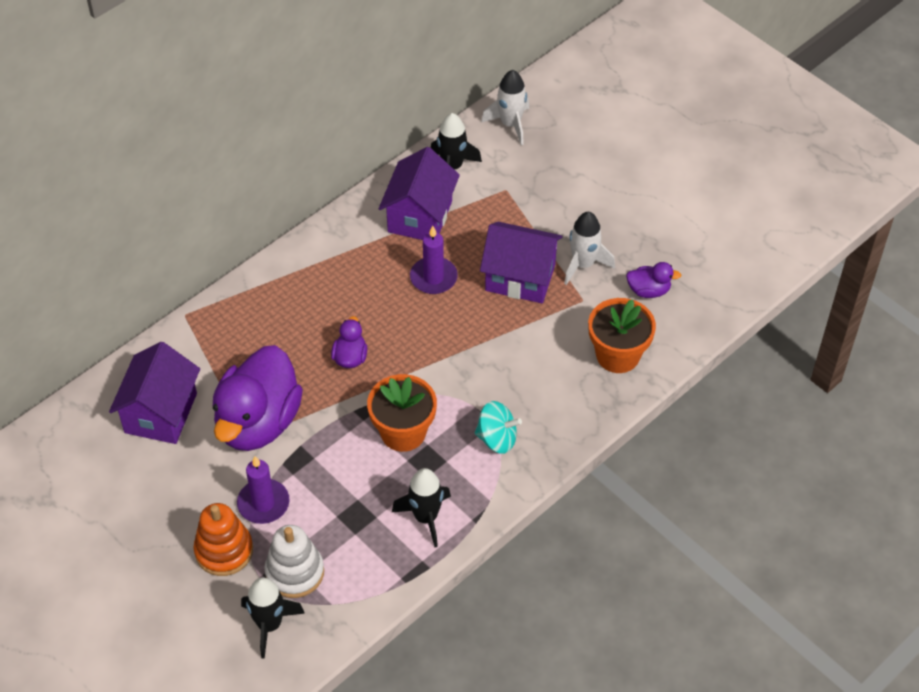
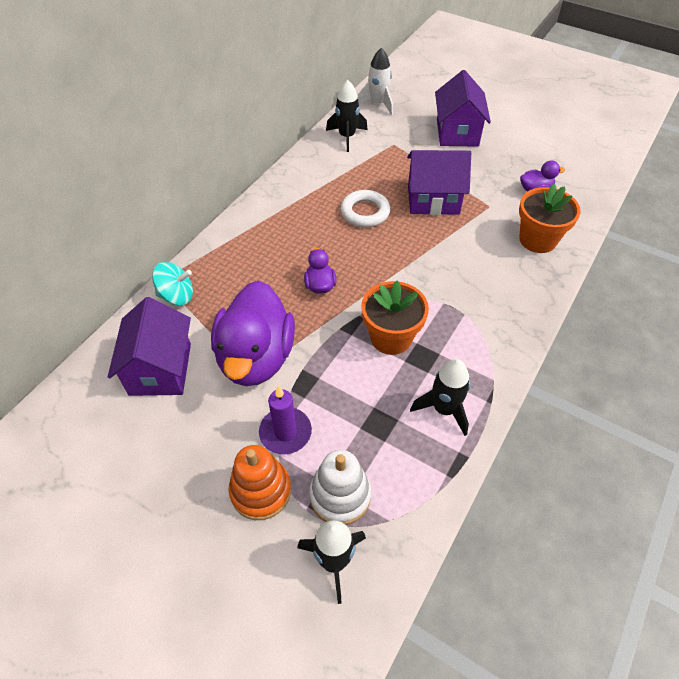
camera: 15 degrees left, 0 degrees up
purple house [379,147,460,240] -> purple house moved to [435,70,491,147]
purple candle [410,226,458,294] -> white ring [340,190,390,228]
turquoise spinning top [475,401,522,454] -> turquoise spinning top moved to [152,262,193,305]
white rocket [564,212,615,285] -> none

